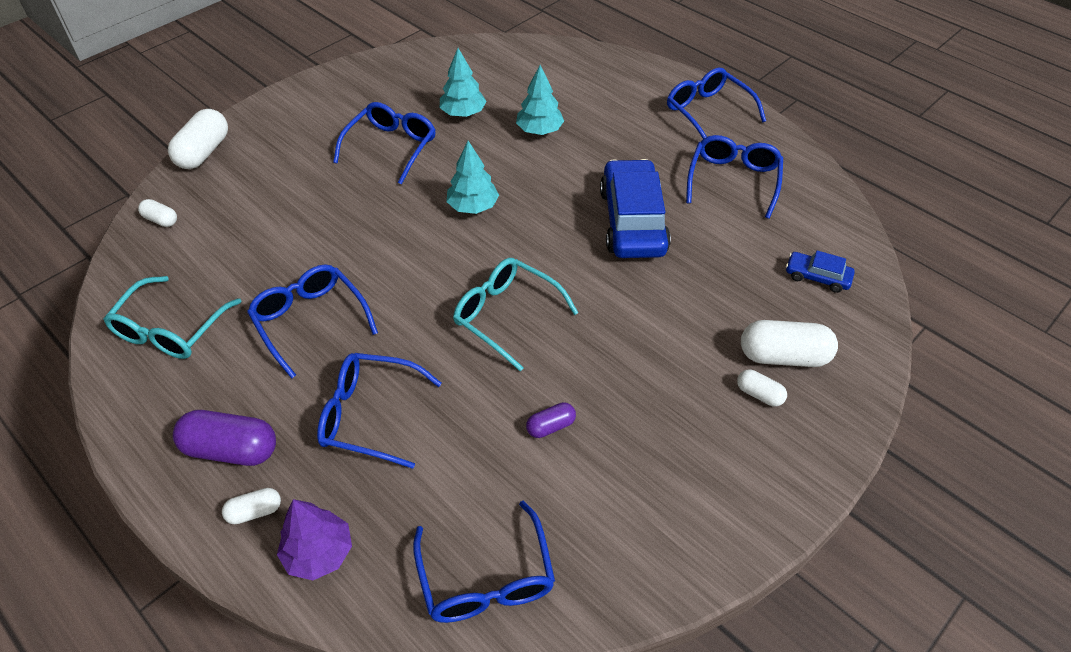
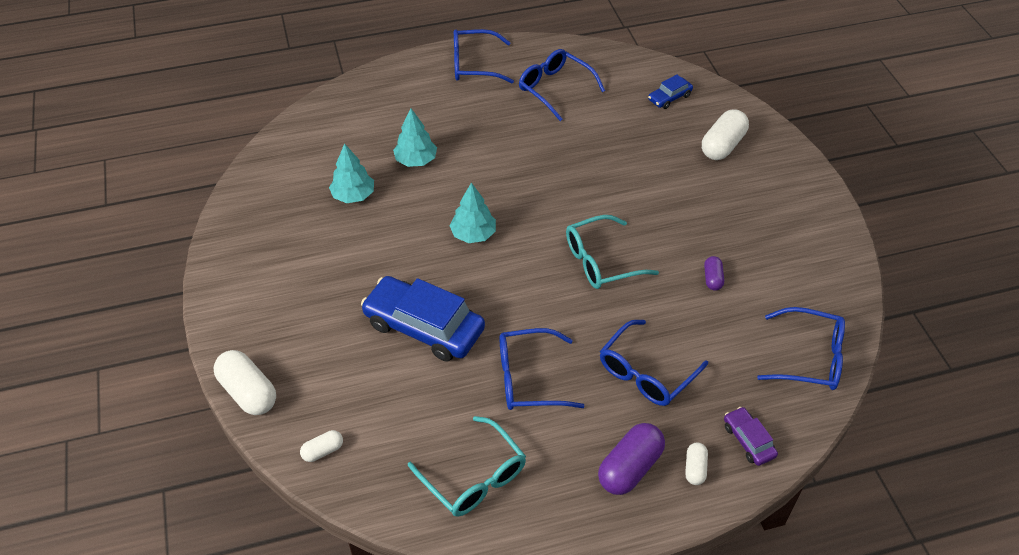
camera: 60 degrees left, 0 degrees up
purple tree [277,499,352,580] -> purple car [724,407,778,466]
blue glasses [333,102,436,185] -> none
blue car [600,159,671,258] -> blue car moved to [361,276,485,361]
white capsule [737,370,787,406] -> none

